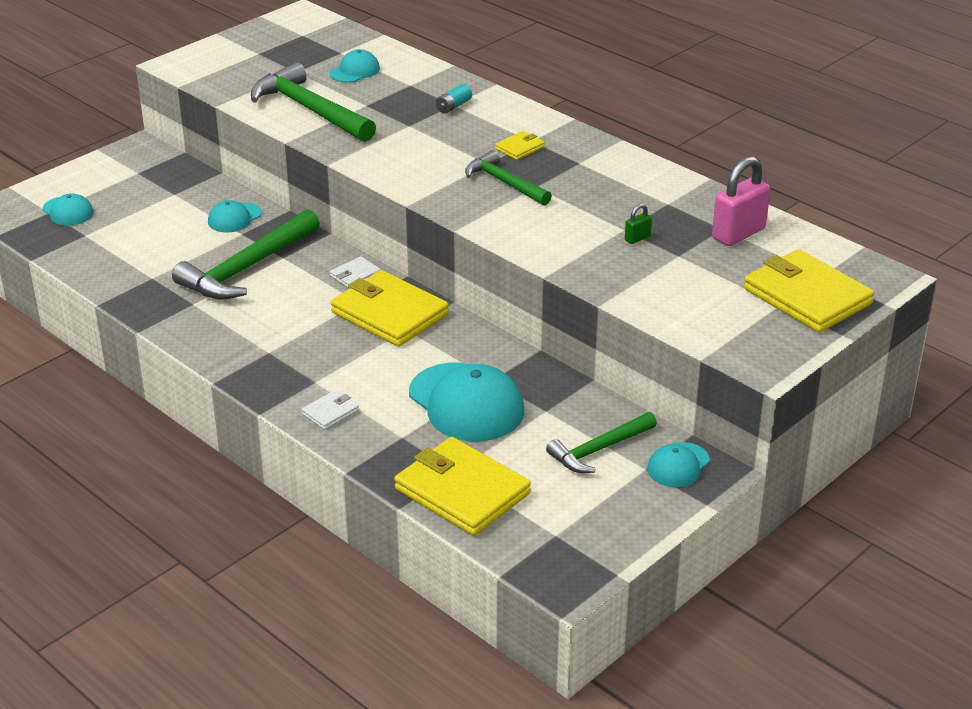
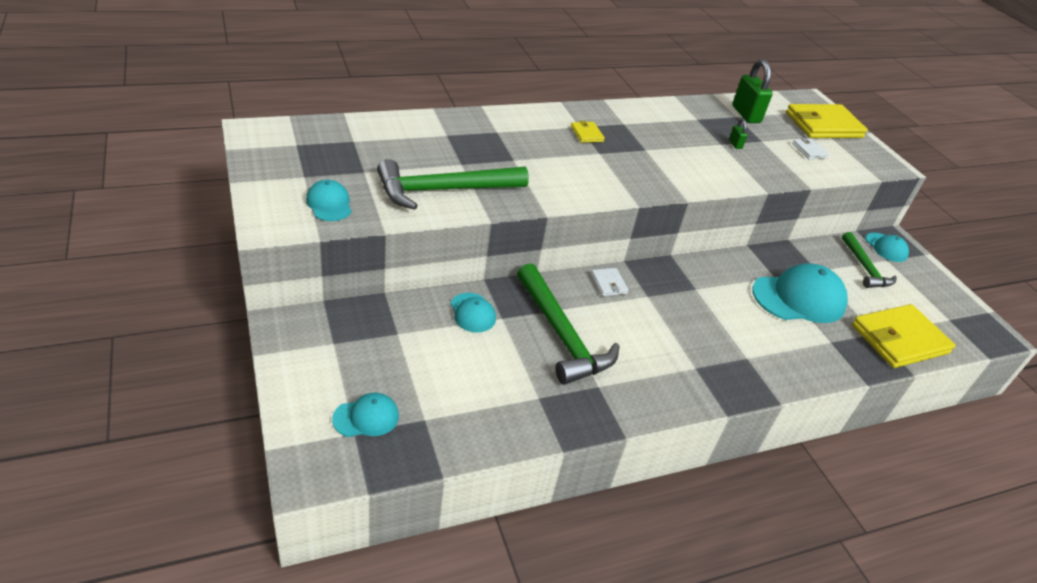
camera: 70 degrees left, 5 degrees up
white wallet [301,390,359,430] -> white wallet moved to [792,138,830,159]
turquoise cap [330,49,380,83] -> turquoise cap moved to [306,180,352,221]
yellow wallet [331,270,449,347] -> none
turquoise battery [436,84,472,114] -> none
green hammer [465,150,552,206] -> none
pink padlock [712,156,770,246] -> green padlock [732,59,773,123]

